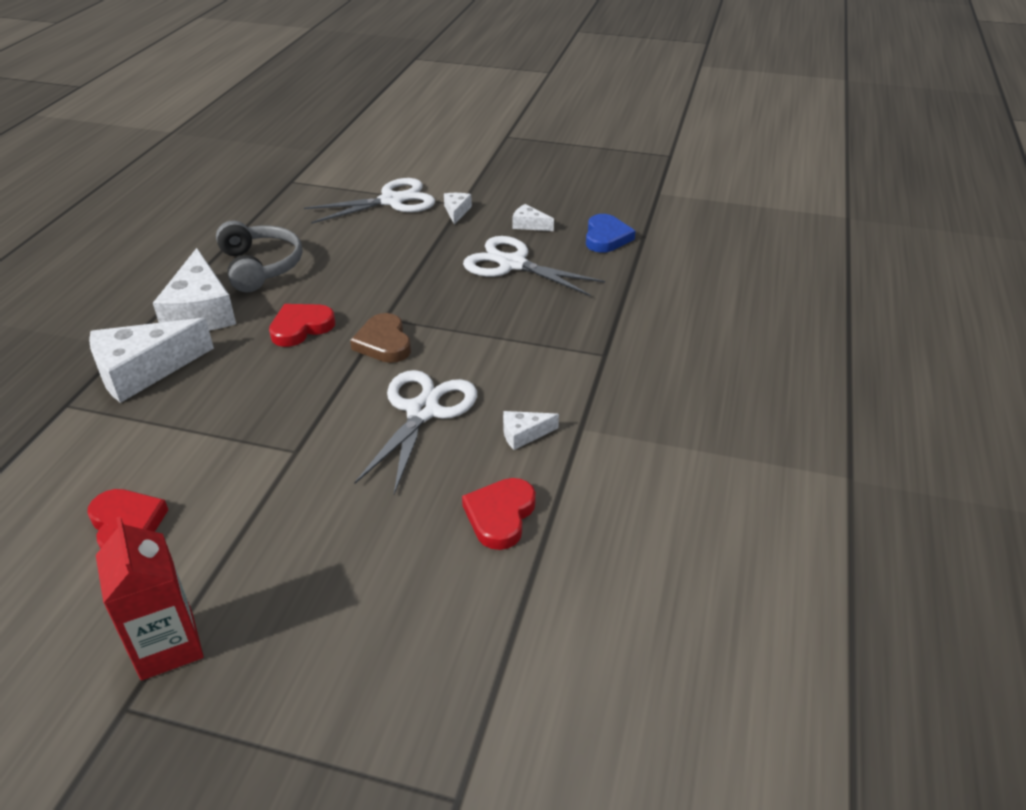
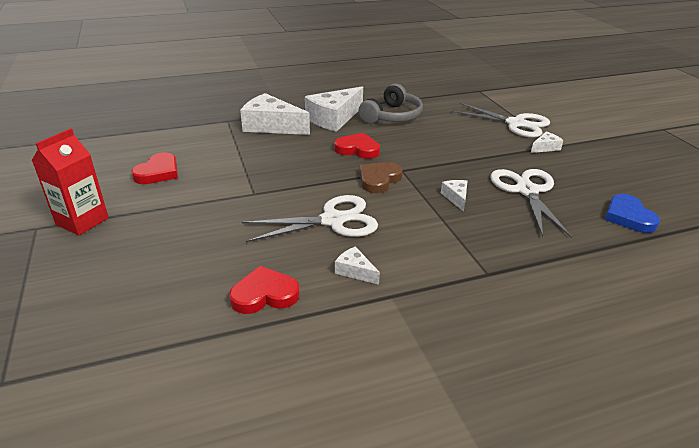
camera: 55 degrees right, 5 degrees down
white cheese [513,204,554,231] -> white cheese moved to [441,180,467,212]
blue heart [586,214,635,253] -> blue heart turned 105 degrees clockwise [605,194,660,233]

